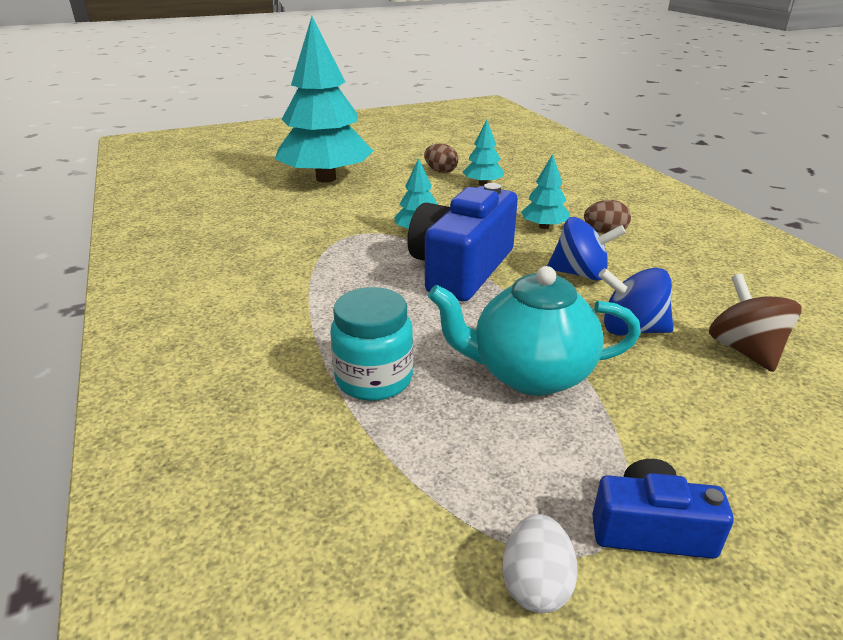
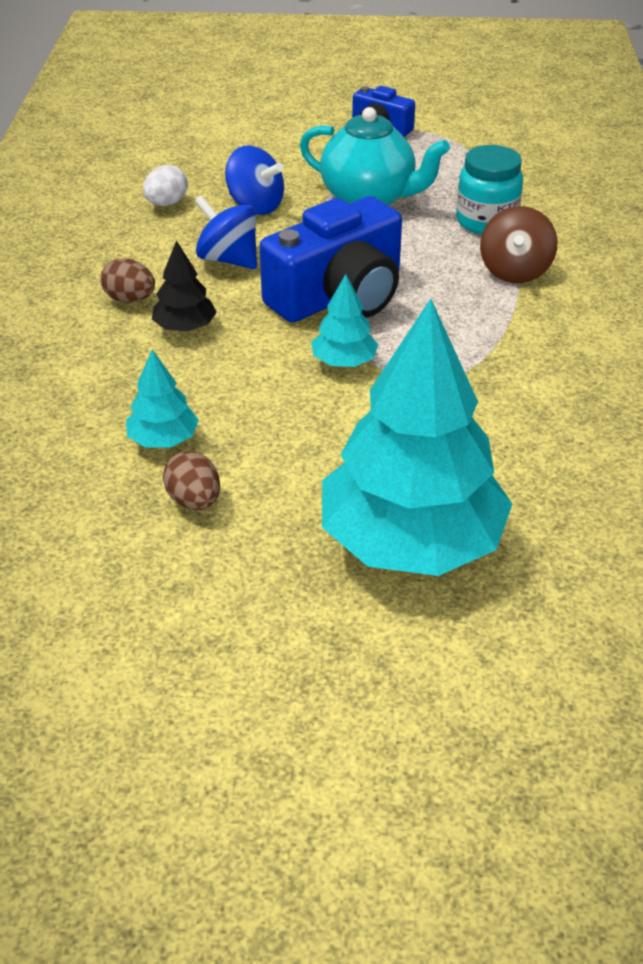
camera: 155 degrees left, 10 degrees up
white egg [502,514,578,613] -> white egg moved to [143,165,188,206]
turquoise tree [521,154,570,229] -> black tree [152,240,217,332]
brown spinning top [709,273,801,372] -> brown spinning top moved to [480,206,557,283]

